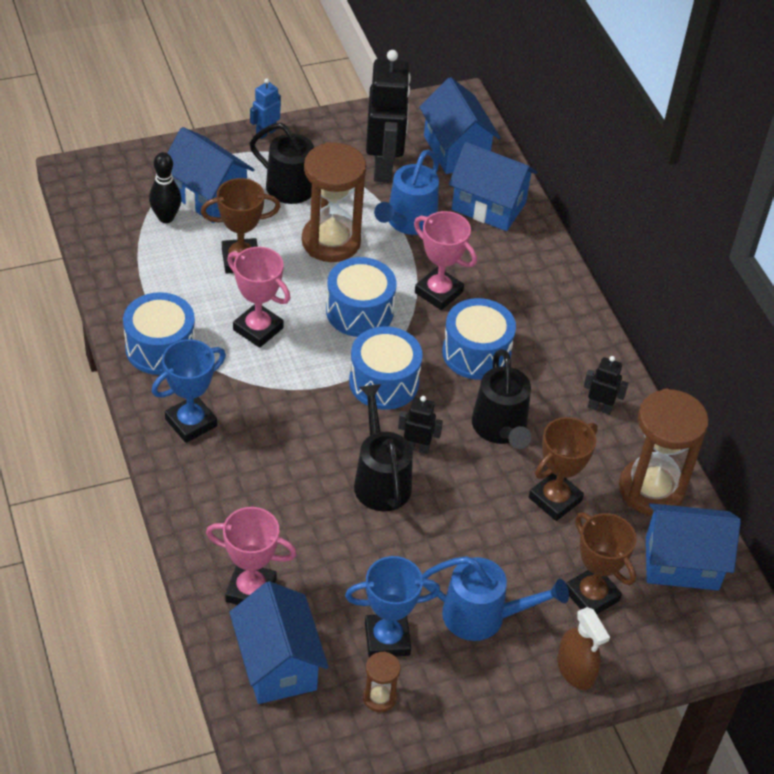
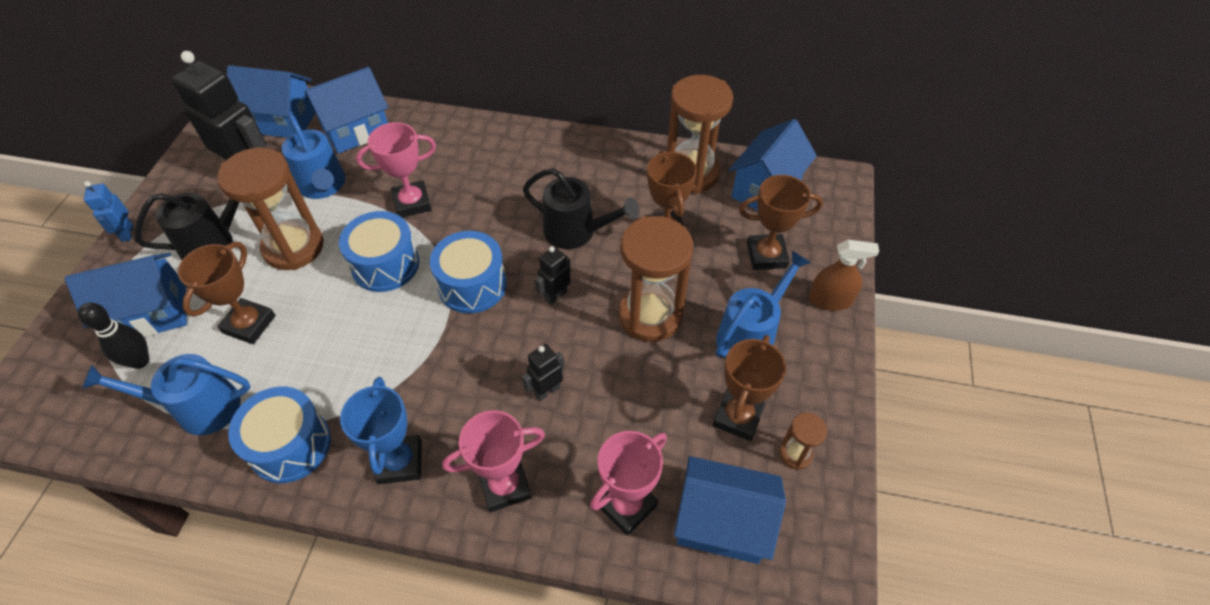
camera: 55 degrees left, 5 degrees up
pink trophy [227,247,291,348] -> pink trophy moved to [442,410,545,512]
blue trophy [345,556,440,657] -> brown trophy [713,335,786,441]
black watering can [354,384,413,511] -> none
blue drum [442,298,516,380] -> none
black robot [584,356,628,415] -> black robot moved to [522,344,564,401]
none -> blue watering can [82,354,250,435]
none -> brown hourglass [619,216,693,342]

